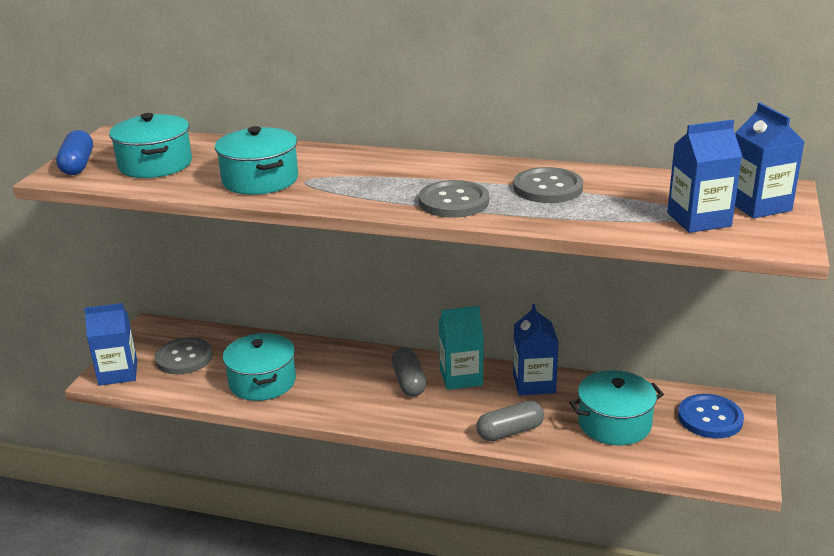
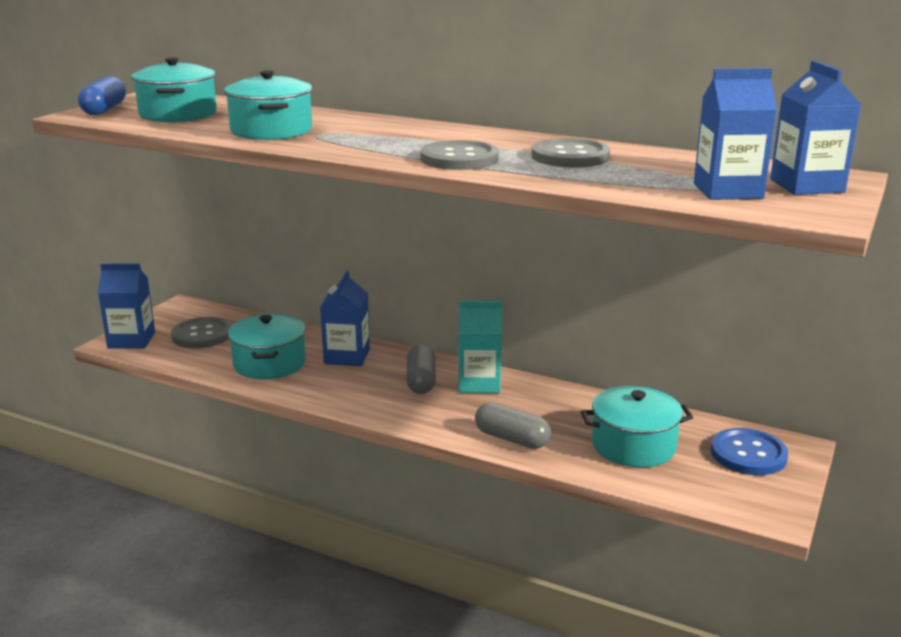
camera: 10 degrees right, 5 degrees down
grey capsule [476,401,544,441] -> grey capsule turned 45 degrees clockwise [475,403,551,449]
blue carton [513,304,559,396] -> blue carton moved to [320,271,370,366]

